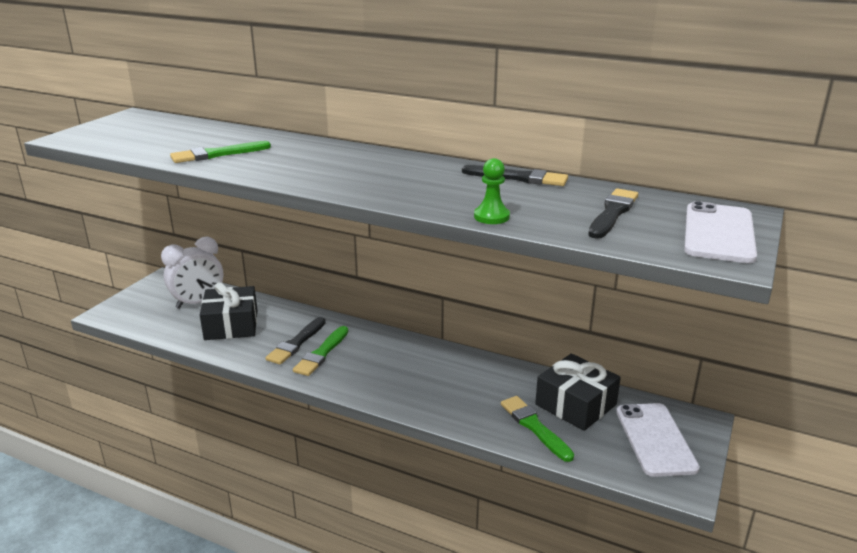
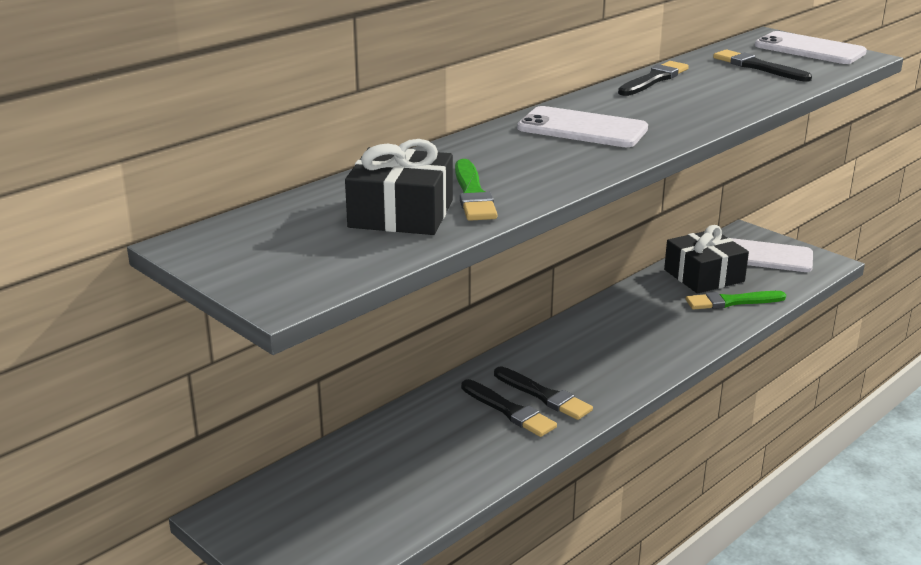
camera: 70 degrees left, 0 degrees up
white clock [161,237,223,309] -> none
black gift [200,282,257,340] -> black gift moved to [345,139,453,235]
green brush [293,326,348,376] -> black brush [494,366,593,420]
green pawn [474,158,510,224] -> none
none -> white phone [517,106,648,147]

